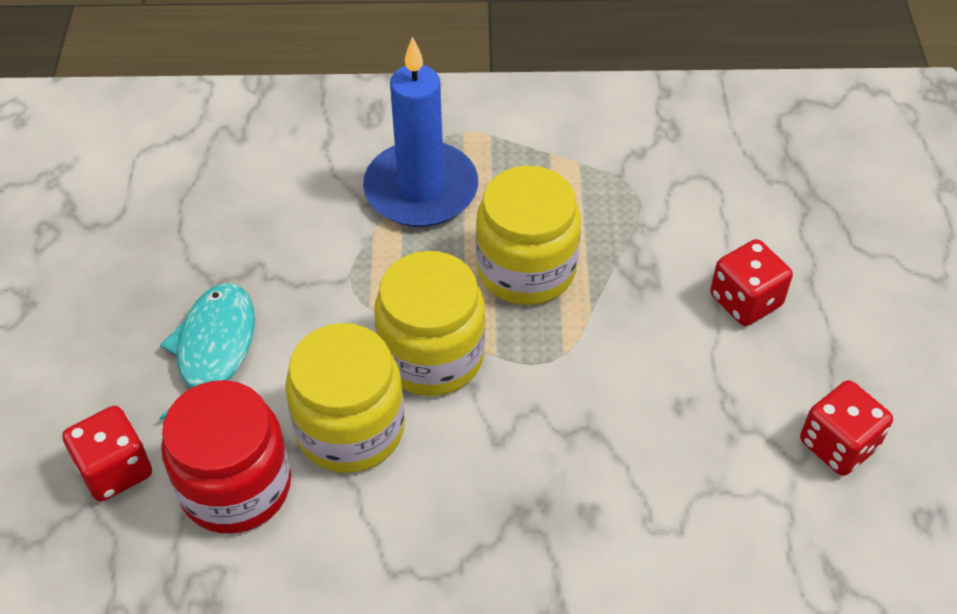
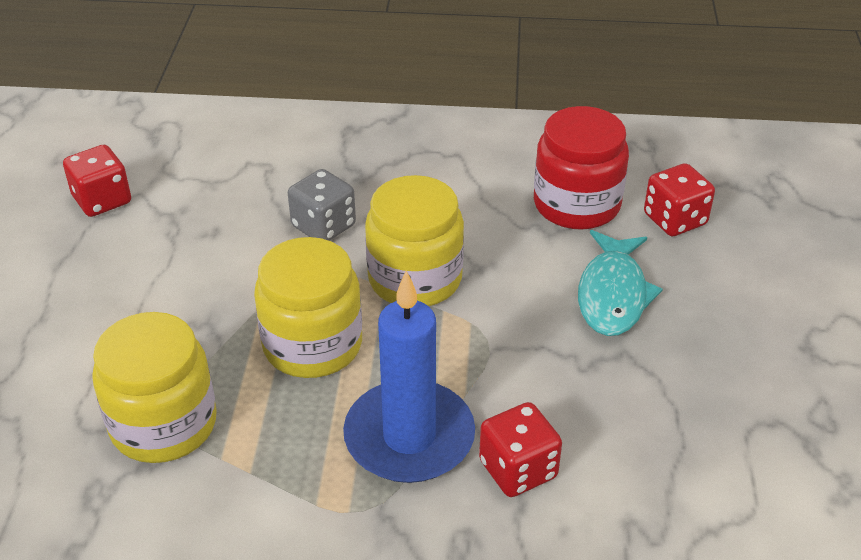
camera: 175 degrees left, 10 degrees down
yellow jar [285,323,405,473] -> yellow jar moved to [92,312,217,463]
red dice [710,239,793,326] -> red dice moved to [479,402,562,497]
none -> grey dice [288,169,356,241]

